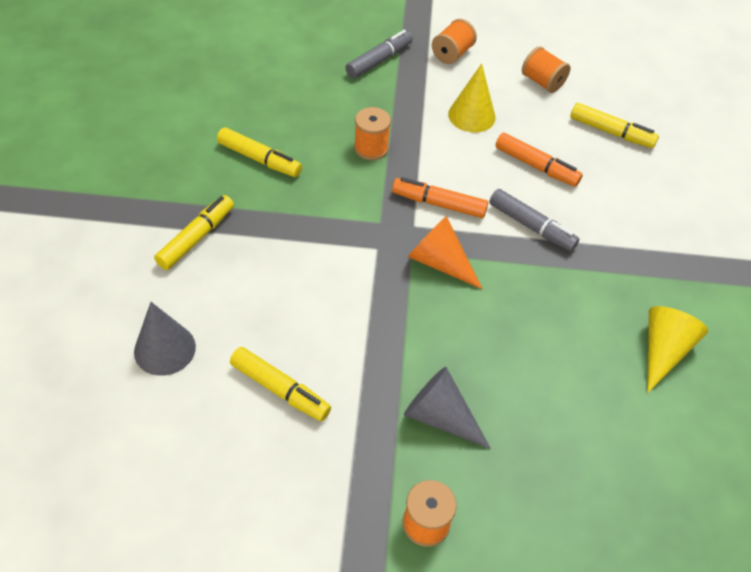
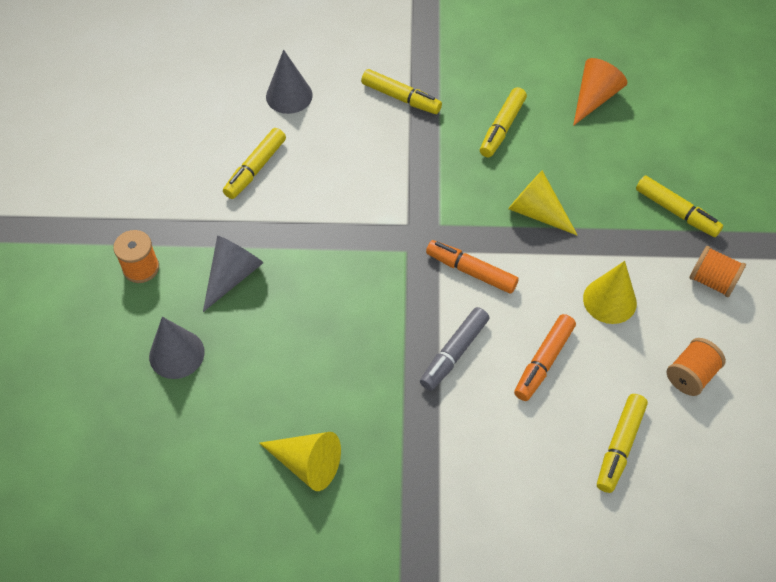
camera: 90 degrees right, 5 degrees up
grey marker [345,30,413,78] -> yellow marker [636,176,723,237]
orange spool [354,107,391,160] -> yellow cone [508,170,578,236]
orange marker [392,177,488,218] -> orange marker turned 75 degrees counterclockwise [426,240,519,294]
orange cone [408,216,482,289] -> orange cone moved to [573,58,627,126]
none -> grey cone [149,317,205,379]

